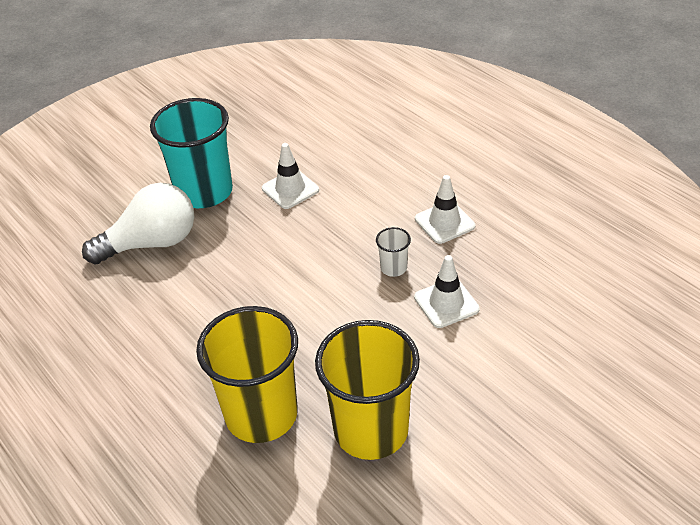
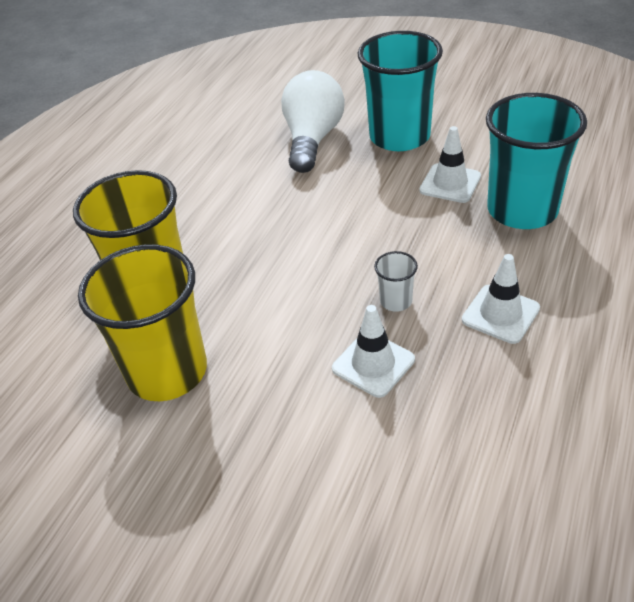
camera: 65 degrees right, 0 degrees up
white light bulb [82,183,194,264] -> white light bulb turned 120 degrees counterclockwise [281,70,345,173]
none -> turquoise cup [486,93,587,229]

